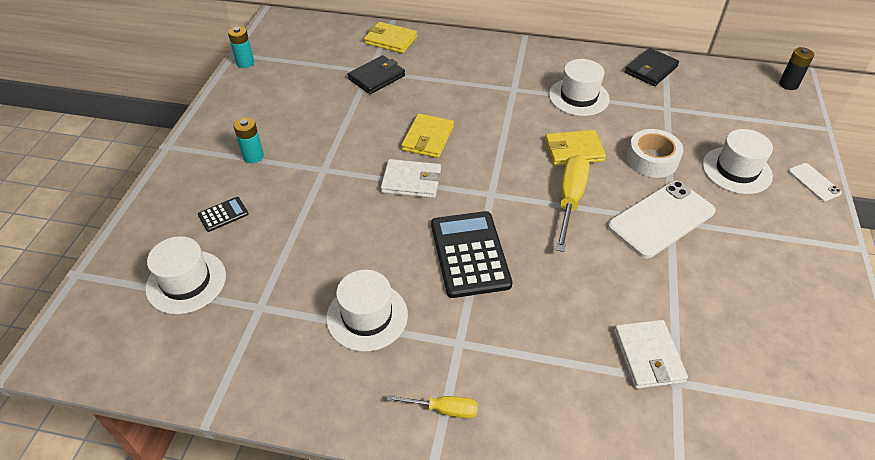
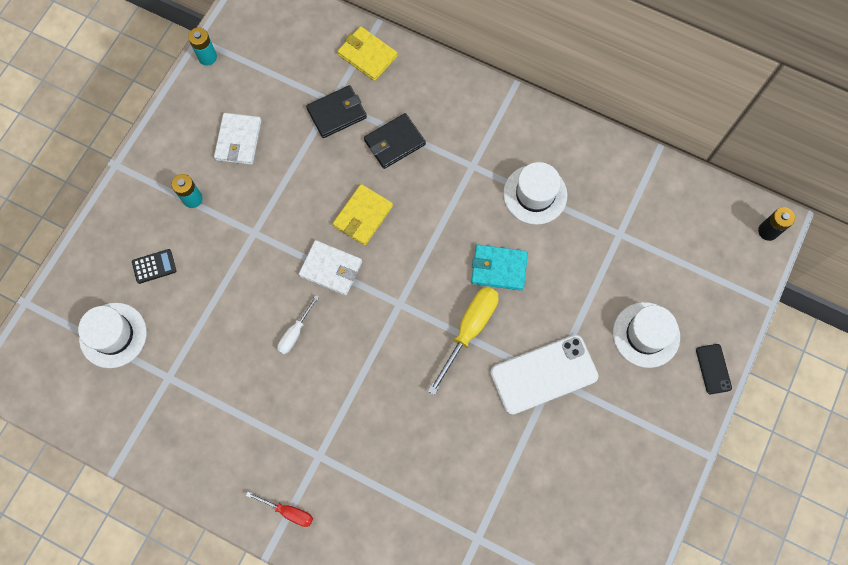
camera: 15 degrees right, 25 degrees up
white hat [326,270,408,352] -> none
yellow screwdriver [387,395,478,418] -> red screwdriver [246,492,313,527]
black calculator [431,211,512,298] -> none
yellow wallet [545,130,606,166] -> turquoise wallet [471,245,528,291]
white wallet [614,320,688,389] -> white wallet moved to [214,113,261,165]
black wallet [625,48,679,86] -> black wallet moved to [364,113,426,169]
white tape [627,129,683,178] -> none
white phone [788,163,842,201] -> black phone [696,344,732,394]
none -> white screwdriver [277,295,319,355]

